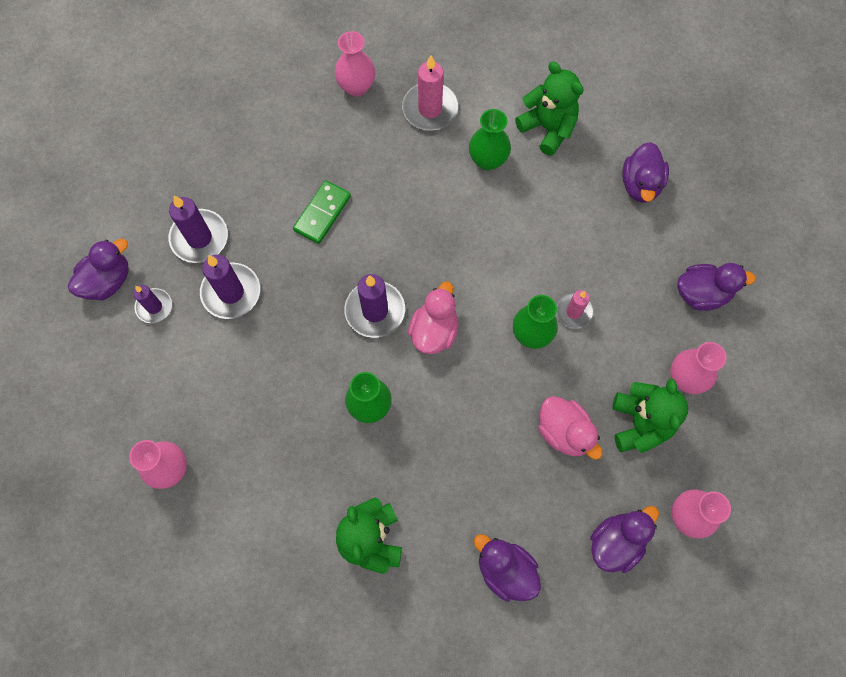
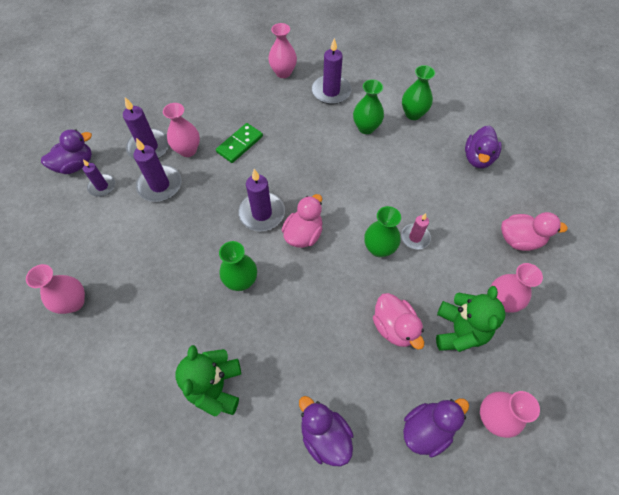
camera: 10 degrees right, 10 degrees down
pink candle [402,55,458,131] -> purple candle [312,38,351,104]
green teddy bear [515,62,584,156] -> green vase [402,65,435,120]
purple duck [677,263,756,311] -> pink duck [501,212,568,251]
none -> pink vase [163,103,200,157]

